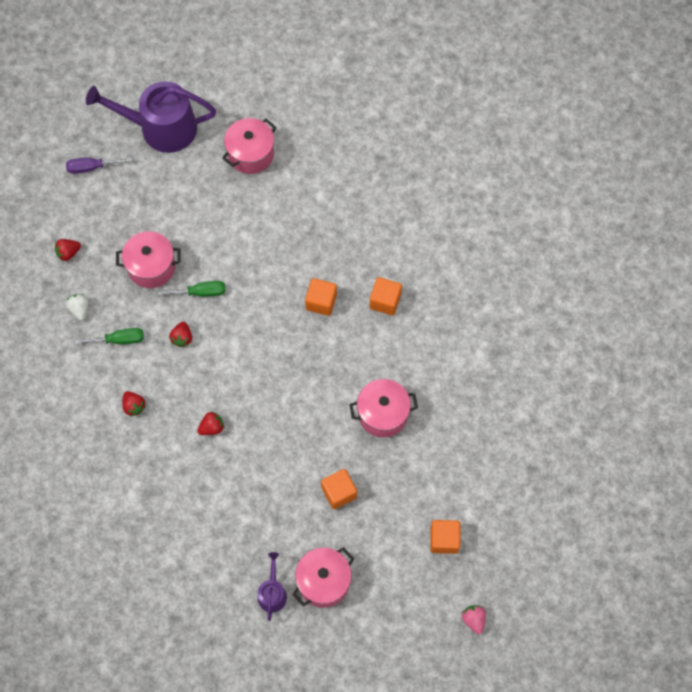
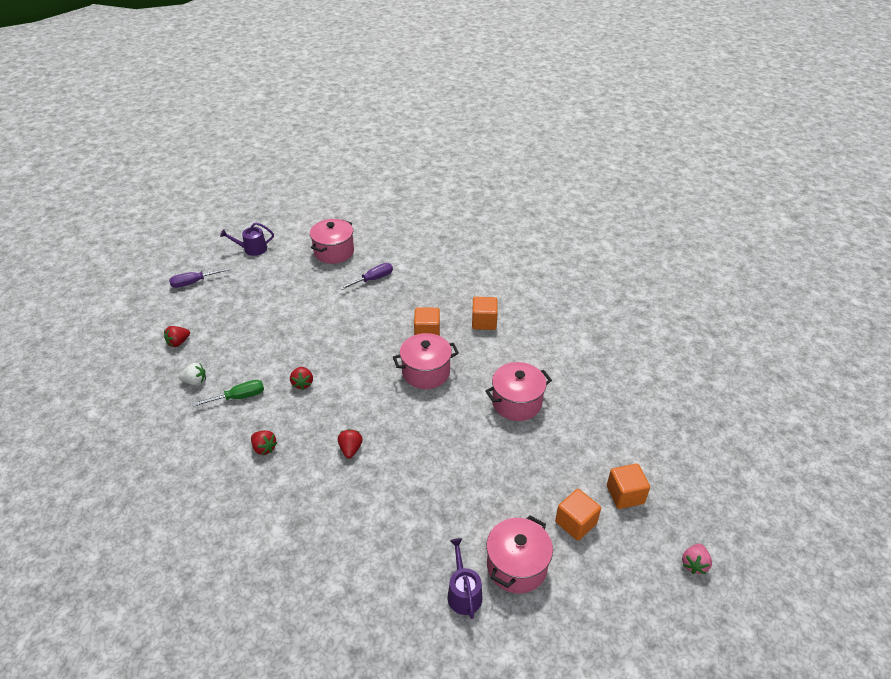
camera: 15 degrees left, 25 degrees down
white strawberry [66,294,89,320] -> white strawberry turned 120 degrees clockwise [179,363,206,385]
purple watering can [86,81,216,153] -> purple watering can [220,222,274,256], size x0.47
pink pot [116,231,181,288] -> pink pot moved to [393,333,459,389]
green screwdriver [157,281,226,297] -> none
red strawberry [197,412,224,435] -> red strawberry turned 45 degrees counterclockwise [338,429,363,458]
orange cube [321,469,357,509] -> orange cube moved to [555,489,601,541]
pink strawberry [462,605,486,634] -> pink strawberry turned 120 degrees counterclockwise [682,544,712,574]
none -> purple screwdriver [340,263,393,290]

